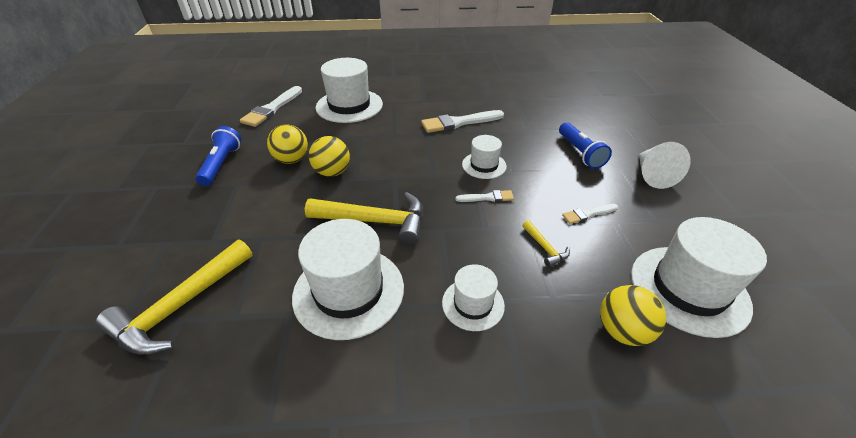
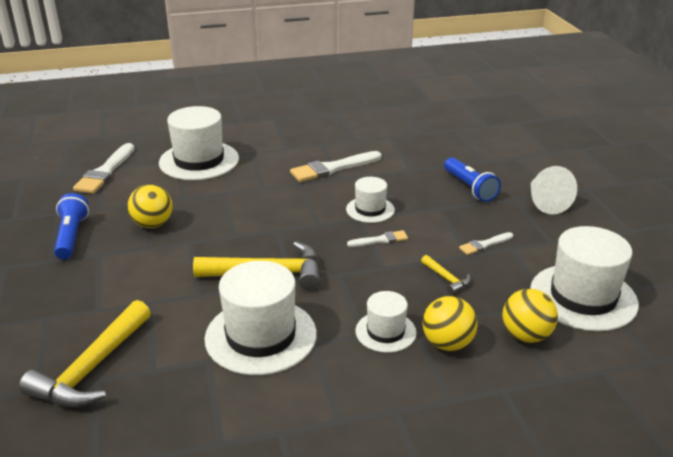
camera: 10 degrees left, 10 degrees down
yellow ball [309,136,350,177] -> yellow ball moved to [422,296,478,351]

